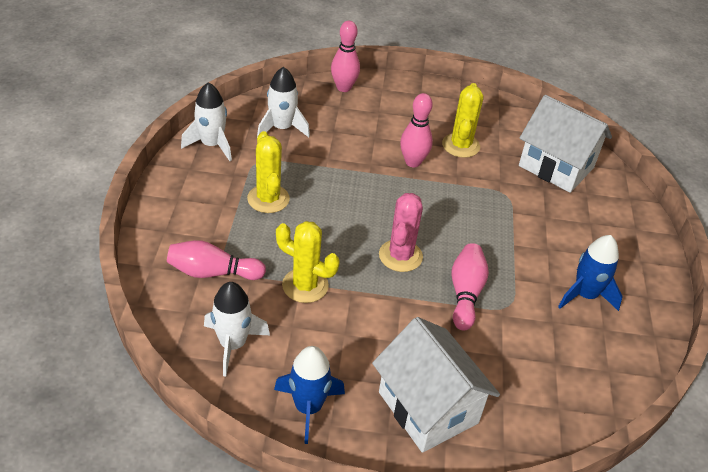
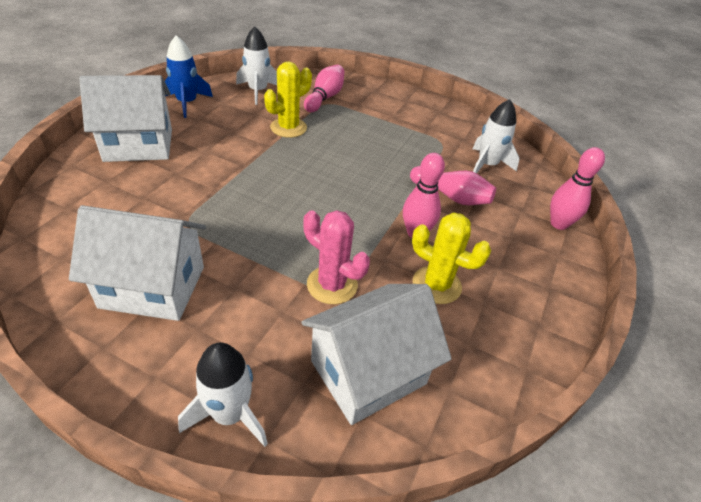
camera: 110 degrees right, 0 degrees up
white rocket [181,82,232,161] -> white rocket moved to [178,343,268,447]
yellow cactus [247,131,290,213] -> none
pink cactus [379,193,423,272] -> pink cactus moved to [303,210,370,305]
pink bowling pin [451,243,489,331] -> pink bowling pin moved to [410,166,496,205]
blue rocket [558,235,623,311] -> white house [69,205,206,321]

